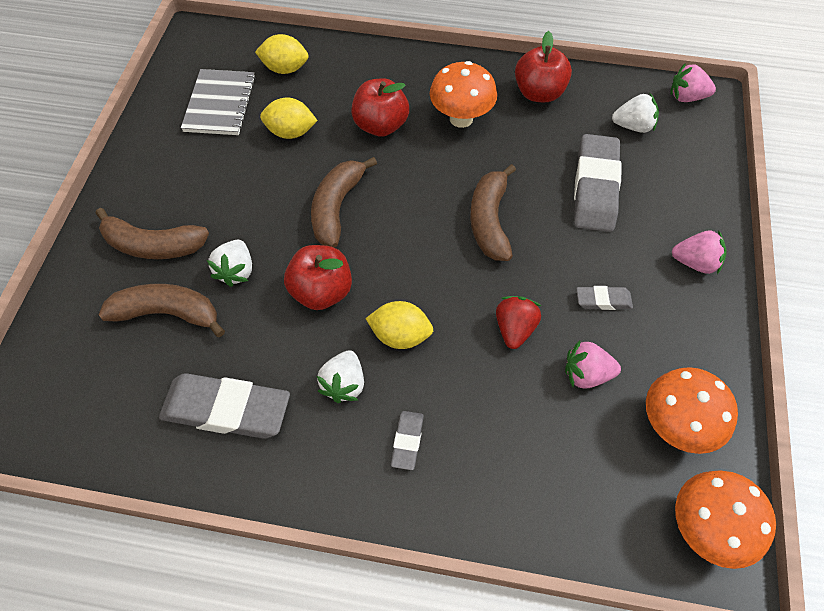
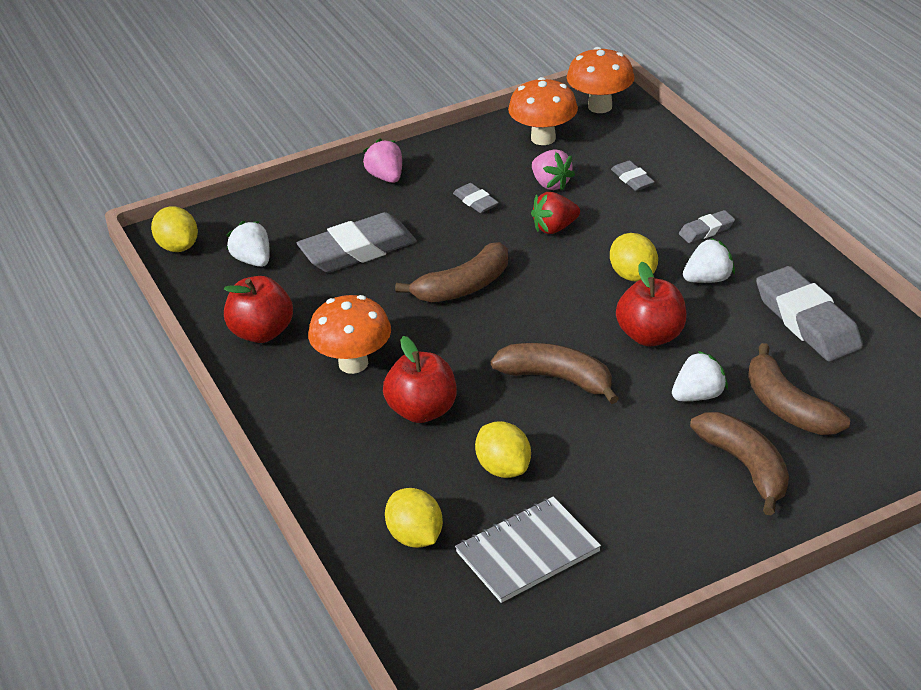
camera: 125 degrees left, 20 degrees down
brown banana [311,157,377,248] -> brown banana turned 135 degrees counterclockwise [491,343,619,404]
pink strawberry [670,63,716,102] -> yellow lemon [151,207,198,252]
none -> grey eraser [611,160,655,191]

